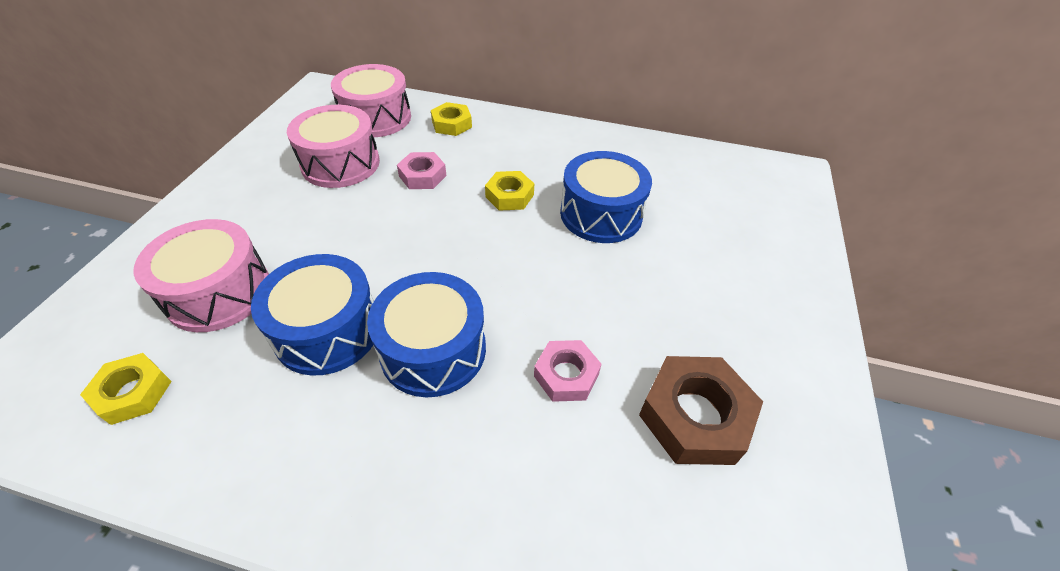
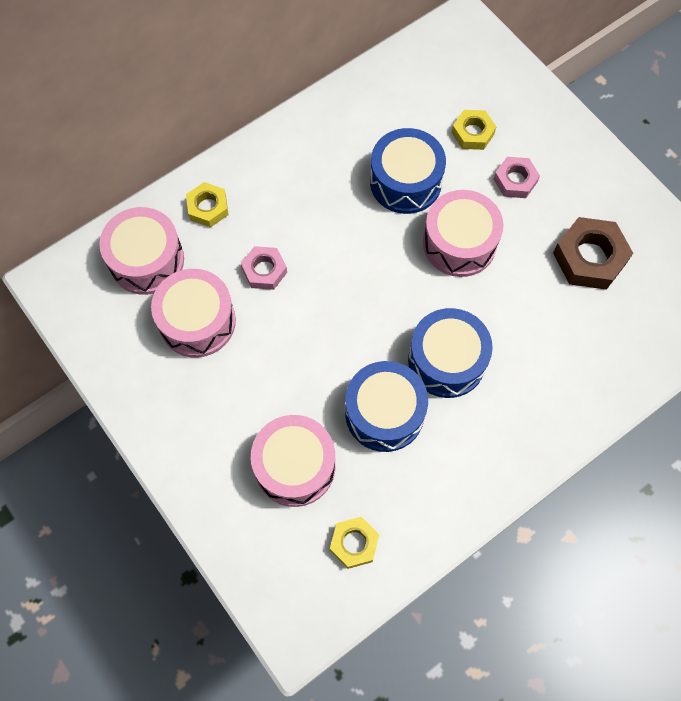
camera: 50 degrees left, 20 degrees up
yellow nut [485,171,534,211] -> yellow nut moved to [452,110,496,150]
pink nut [534,340,601,402] -> pink nut moved to [494,157,540,198]
none -> pink drum [423,190,504,277]

